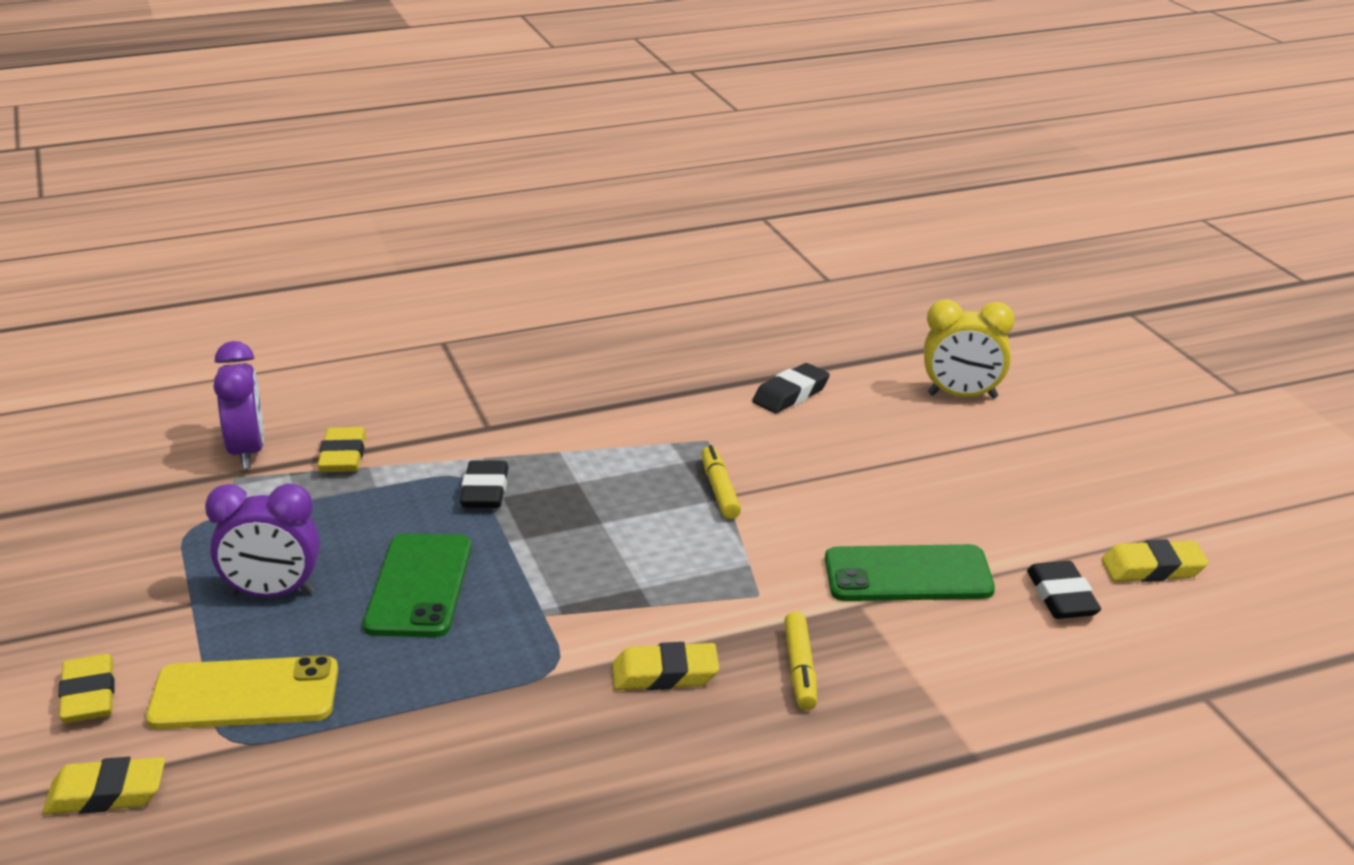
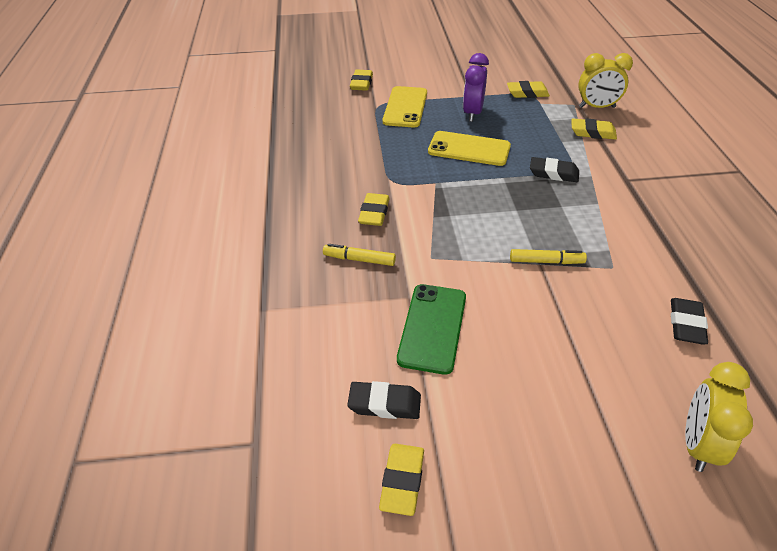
camera: 105 degrees right, 15 degrees up
yellow eraser [58,654,115,723] -> yellow eraser moved to [507,81,550,98]
purple clock [213,341,264,469] -> yellow clock [578,53,633,108]
green phone [363,533,472,637] -> yellow phone [428,131,511,166]
black eraser [752,363,830,413] -> black eraser turned 45 degrees clockwise [671,298,708,344]

